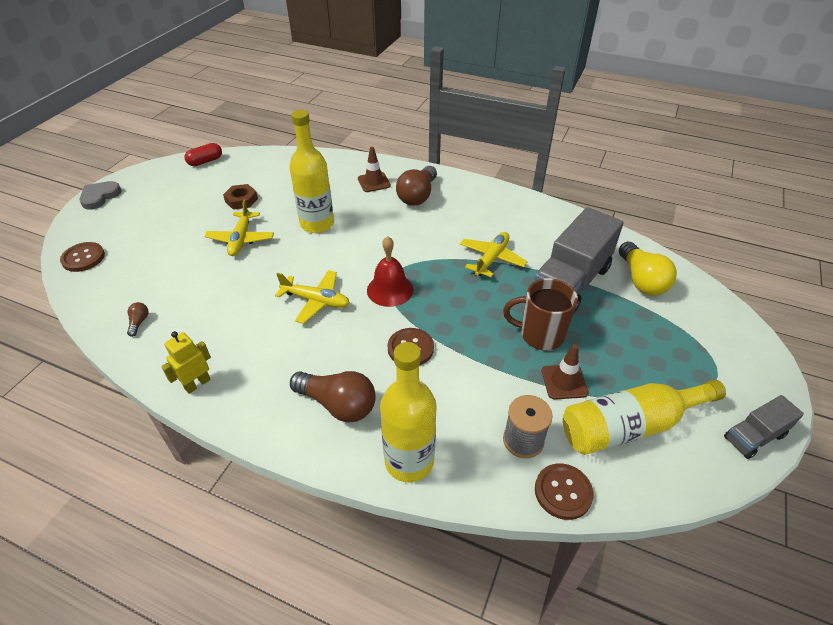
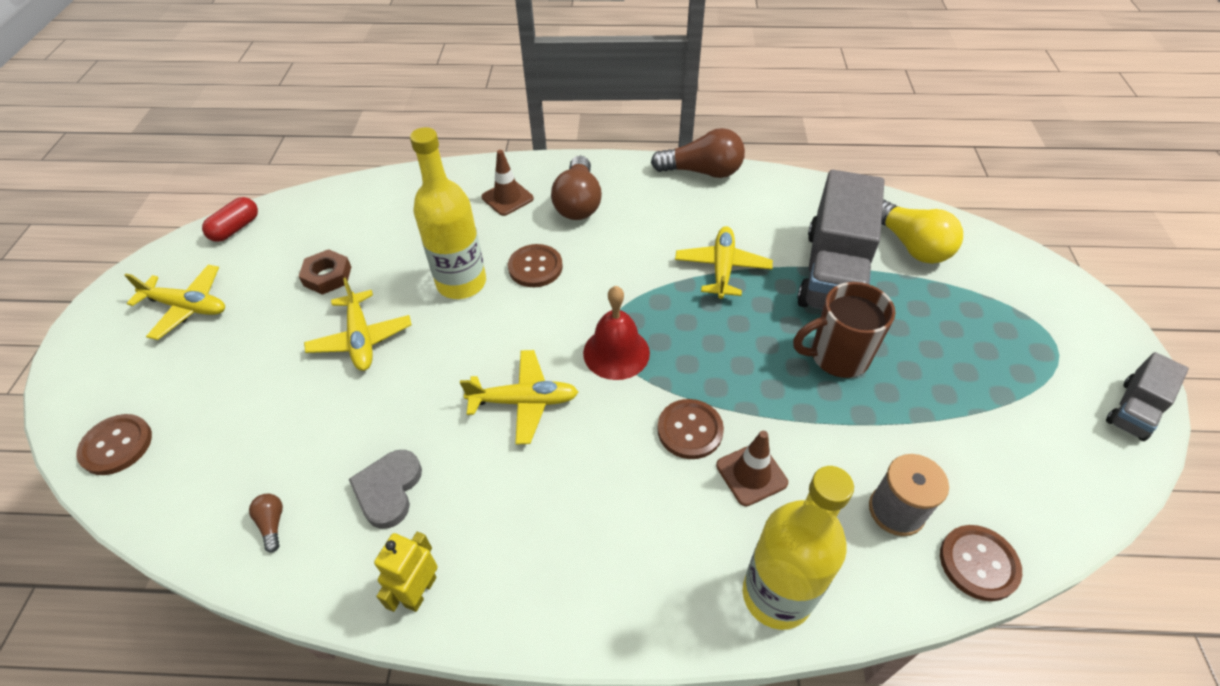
camera: 20 degrees left, 5 degrees up
grey heart [79,181,122,210] -> grey heart moved to [349,450,422,529]
brown light bulb [290,371,376,422] -> brown light bulb moved to [651,128,745,178]
brown traffic cone [541,344,589,399] -> brown traffic cone moved to [716,431,788,507]
yellow bottle [563,380,726,455] -> none
none -> yellow plane [124,265,225,340]
none -> brown button [508,244,563,287]

